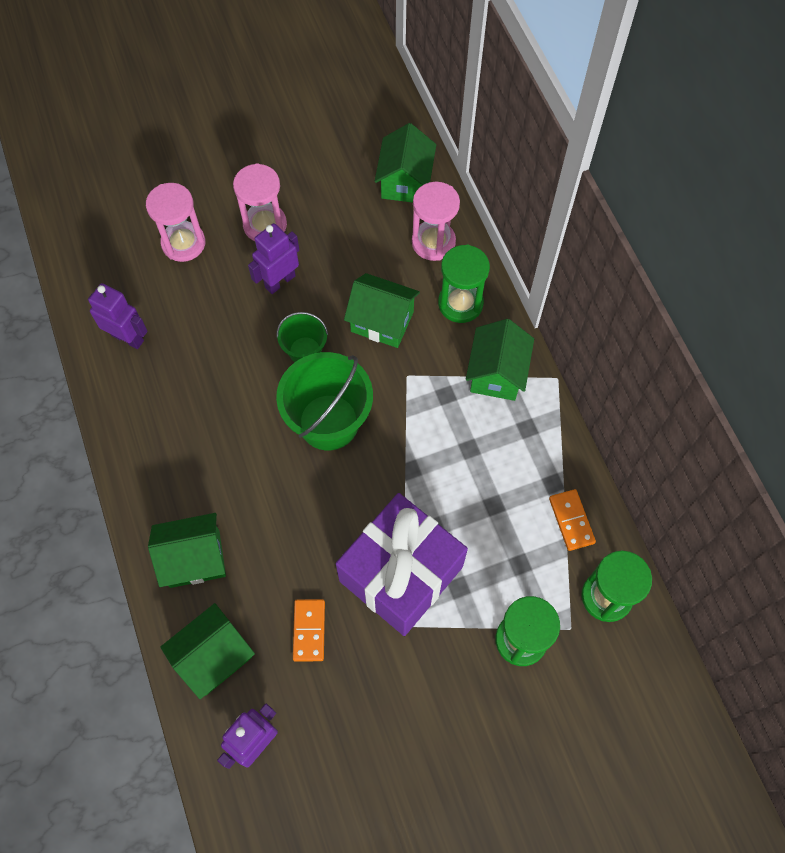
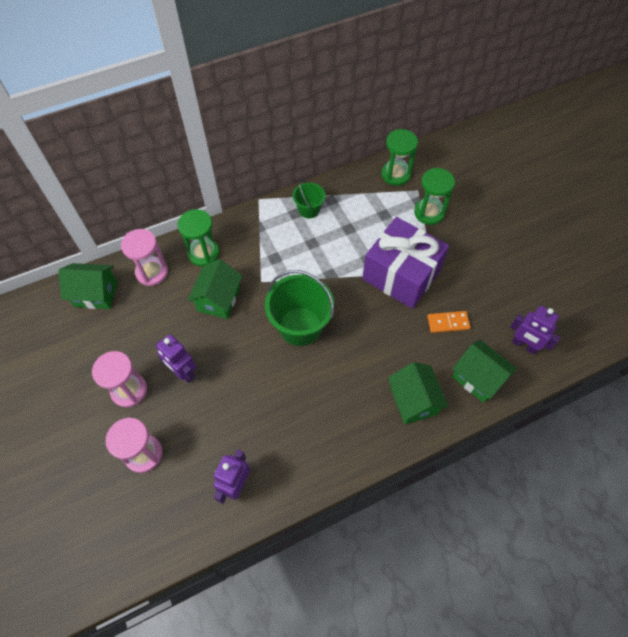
camera: 95 degrees left, 5 degrees down
green bucket [277,312,328,363] -> green bucket moved to [293,179,325,219]
green house [466,319,534,401] -> none
orange domino [549,489,596,551] -> none

